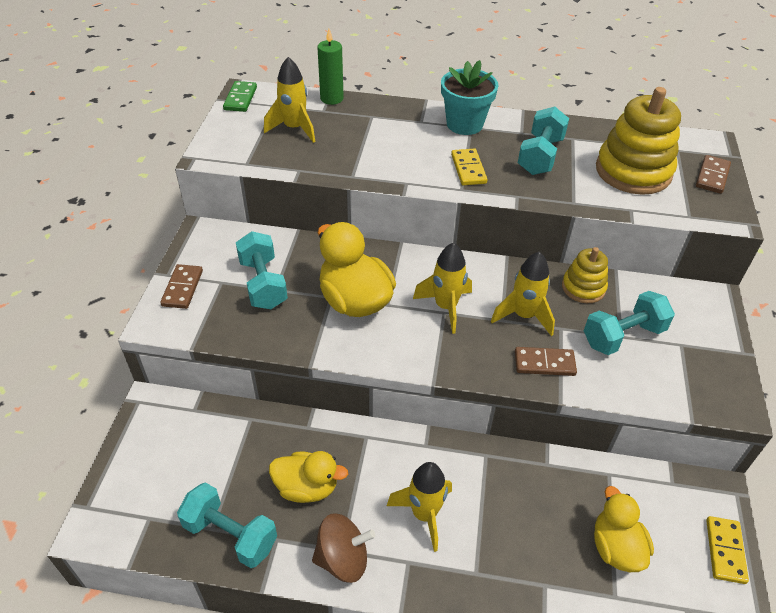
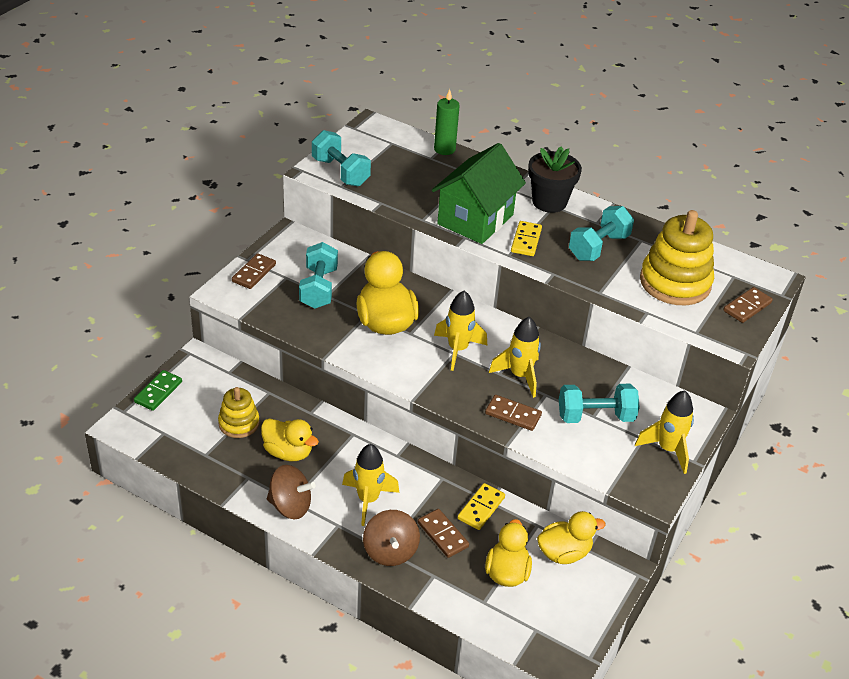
camera: 20 degrees right, 5 degrees down
turquoise dumbbell [177,482,277,568] -> turquoise dumbbell moved to [312,130,371,186]
green domino [223,81,257,112] -> green domino moved to [134,370,182,411]
yellow rocket [264,57,315,143] -> yellow rocket moved to [635,390,694,474]
turquoise flower pot [441,60,498,135] -> black flower pot [528,146,582,213]
yellow stacking toy [562,247,608,303] -> yellow stacking toy moved to [218,387,260,438]
yellow domino [706,516,749,584] -> yellow domino moved to [458,483,505,530]
none -> brown spinning top [363,510,420,566]
none -> brown domino [418,509,469,558]
none -> green house [432,143,526,244]
none -> yellow duck [537,511,606,564]

